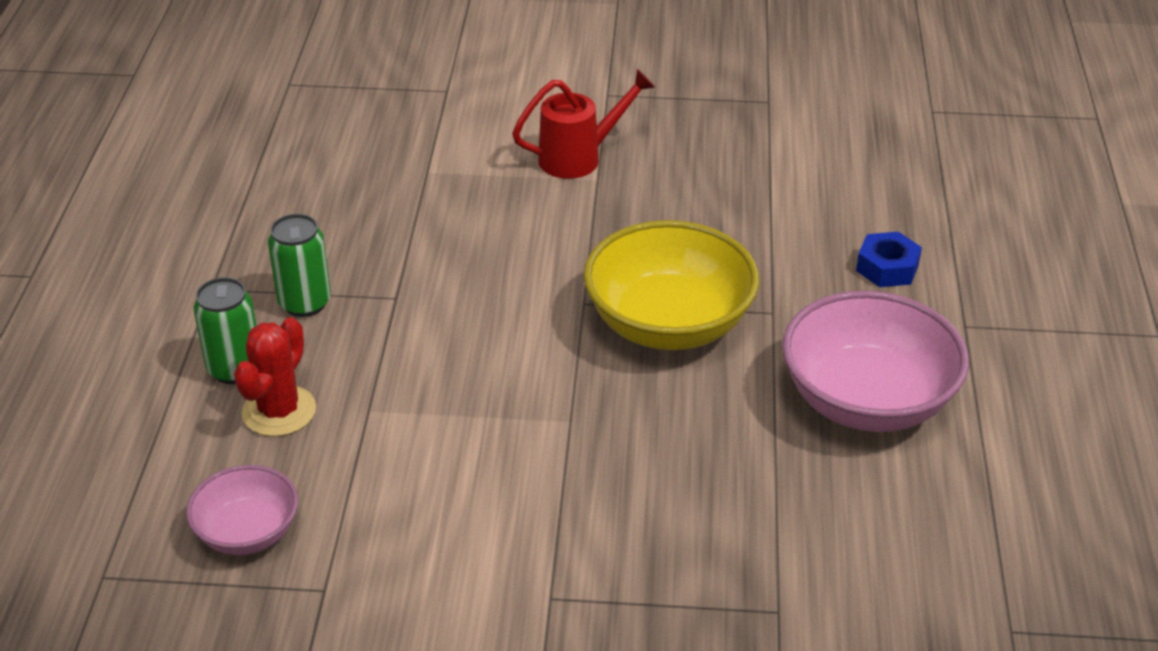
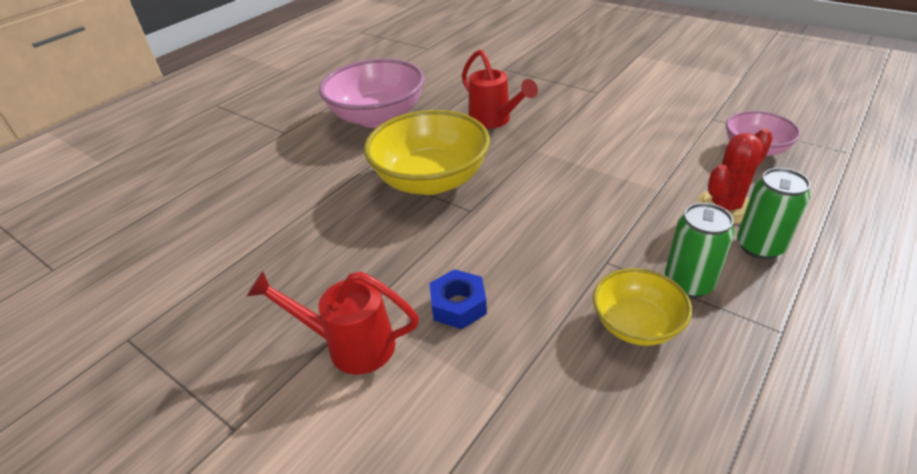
camera: 145 degrees left, 0 degrees up
blue nut [856,232,922,287] -> blue nut moved to [430,269,487,329]
none -> red watering can [462,49,538,129]
none -> yellow bowl [593,268,692,346]

